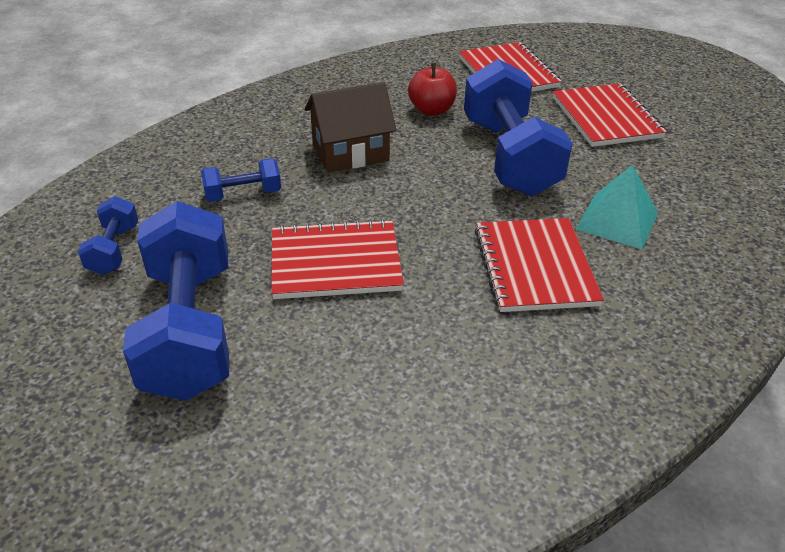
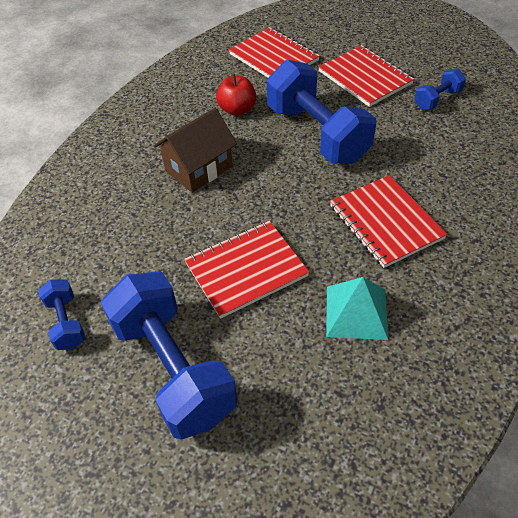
camera: 20 degrees left, 10 degrees up
blue dumbbell [201,158,281,202] -> blue dumbbell moved to [414,69,466,110]
turquoise pyramid [576,165,658,250] -> turquoise pyramid moved to [326,277,388,340]

